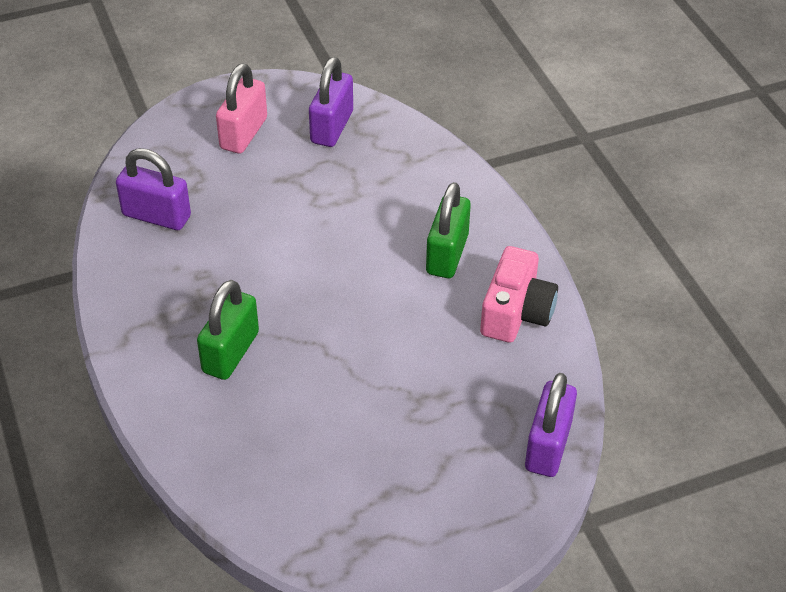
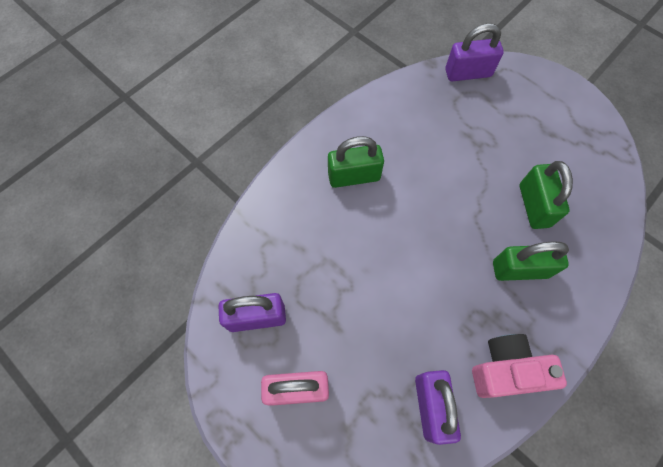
camera: 115 degrees left, 20 degrees up
pink camera [480,246,558,343] -> pink camera moved to [472,334,567,398]
none -> green padlock [520,161,573,229]

